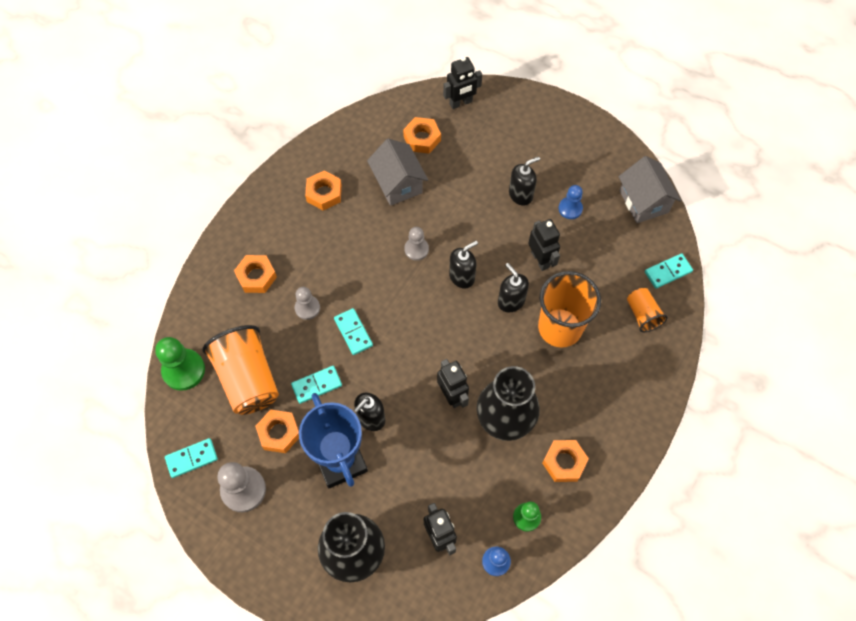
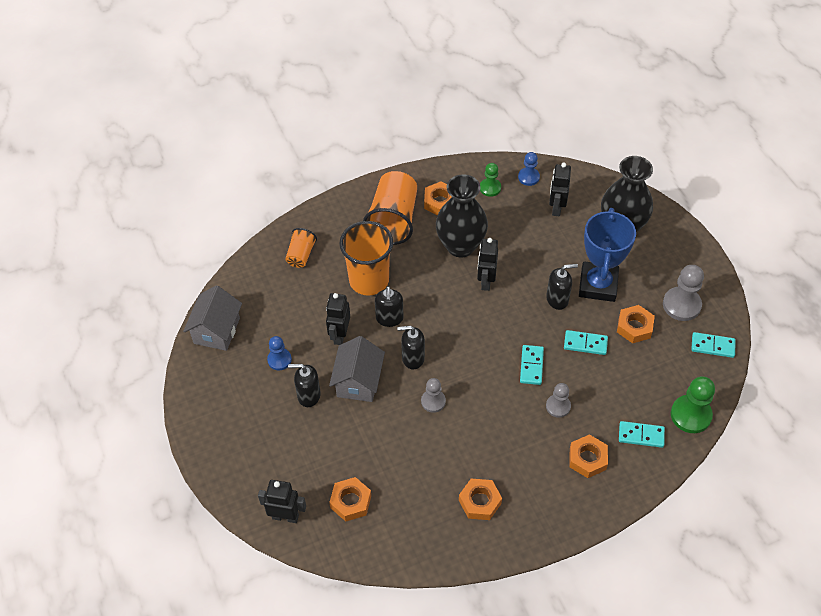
camera: 145 degrees left, 10 degrees down
orange cup [203,325,279,415] -> orange cup moved to [363,171,417,245]
grey house [367,139,428,206] -> grey house moved to [329,336,385,402]
turquoise domino [645,253,693,289] -> turquoise domino moved to [619,421,665,448]

